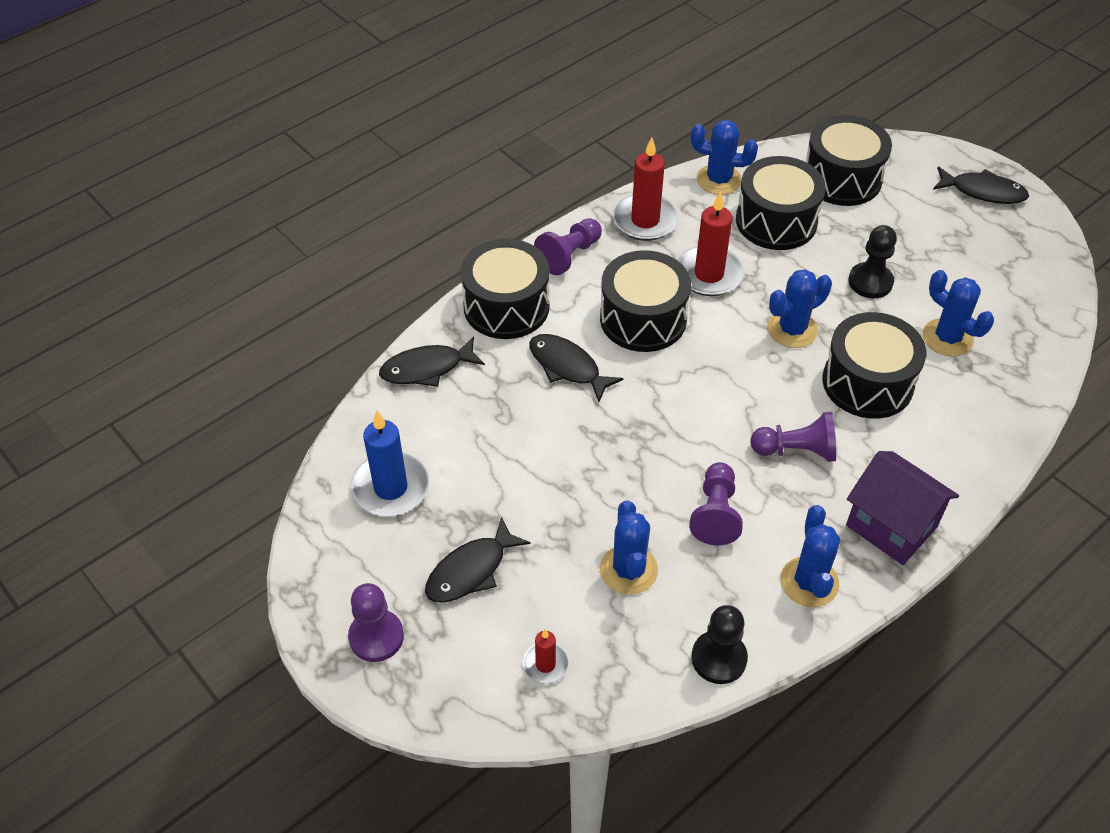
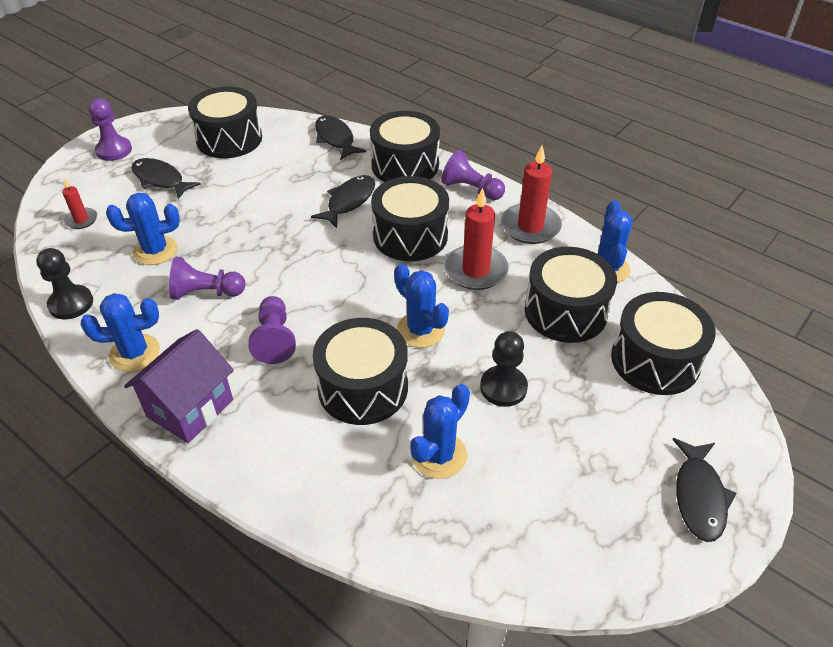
camera: 80 degrees right, 5 degrees down
blue candle [351,411,430,517] -> black drum [188,86,262,158]

